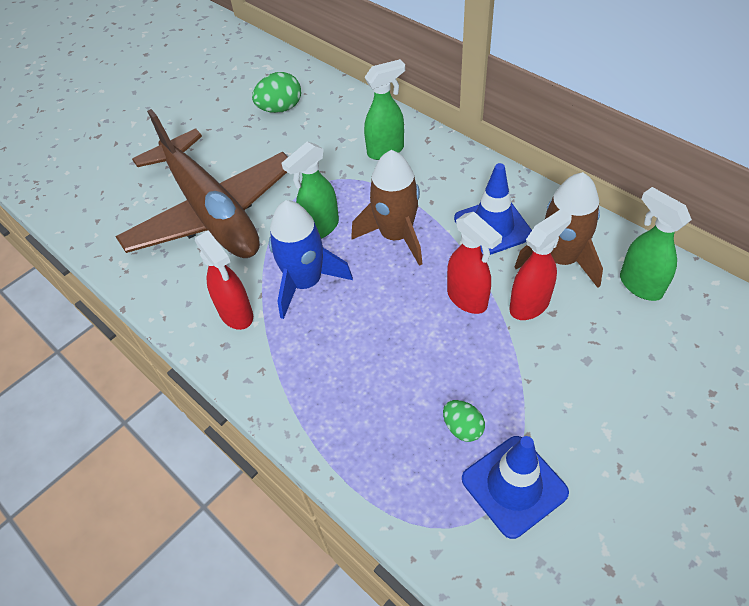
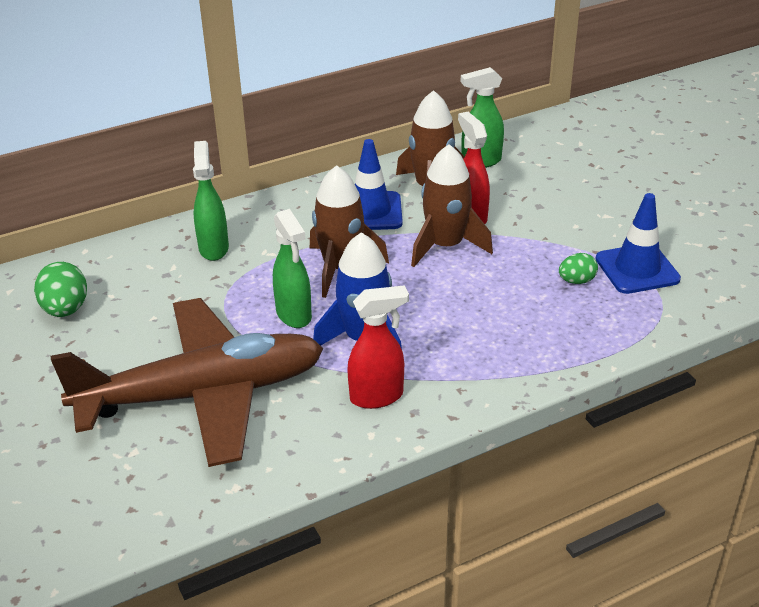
camera: 75 degrees left, 15 degrees down
red spray bottle [447,212,502,314] -> brown rocket [411,144,493,267]

